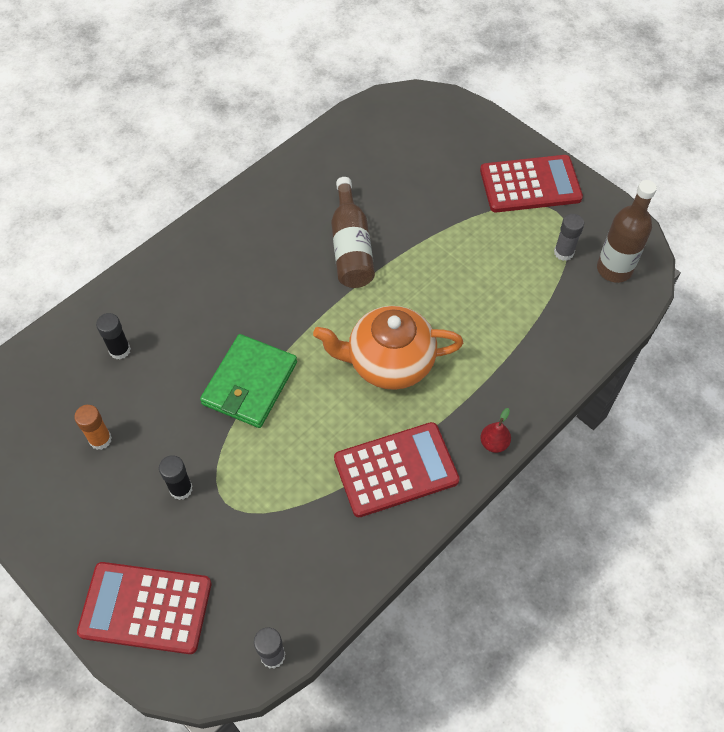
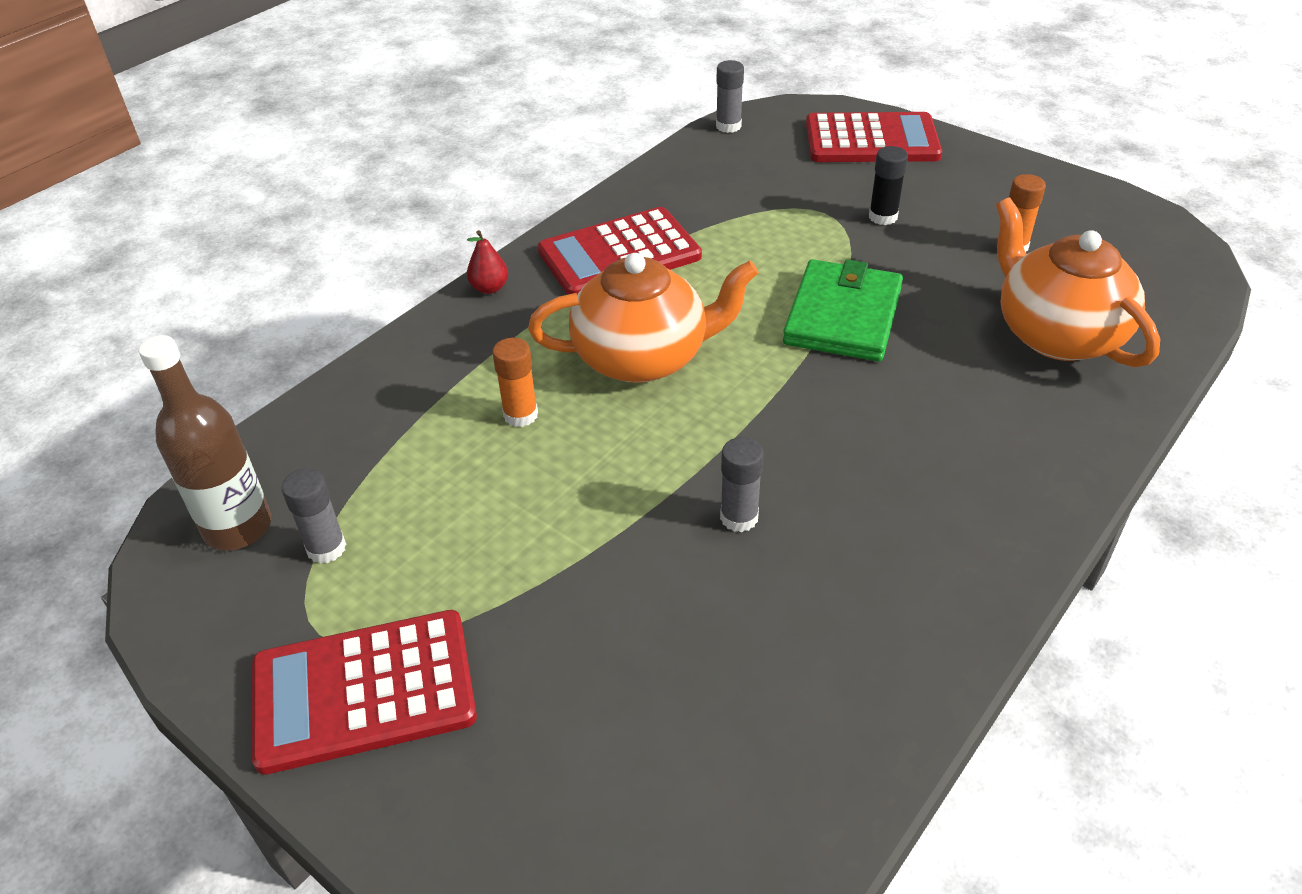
camera: 175 degrees right, 15 degrees down
black glue stick [96,313,131,360] -> orange teapot [996,198,1160,367]
brown bottle [331,177,375,288] -> grey glue stick [720,437,764,532]
none -> orange glue stick [492,338,538,427]

